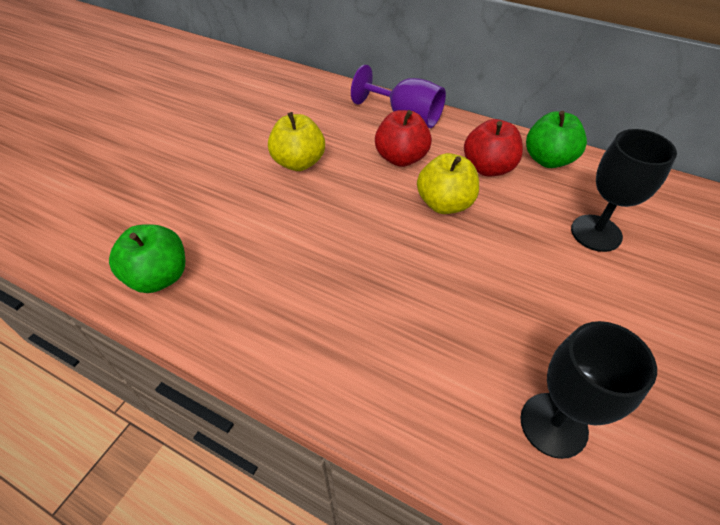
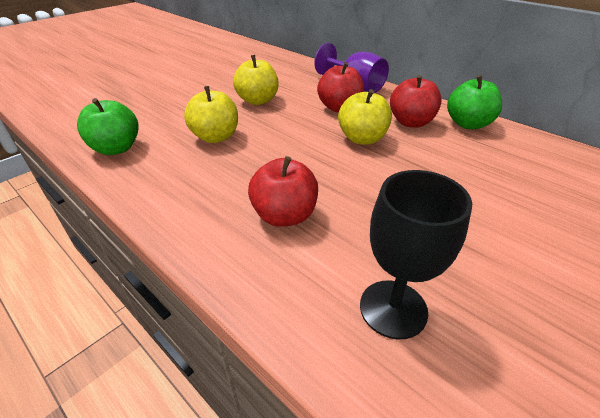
camera: 15 degrees right, 10 degrees down
black goblet [571,129,677,252] -> none
none -> yellow apple [184,86,238,143]
none -> red apple [248,156,318,227]

